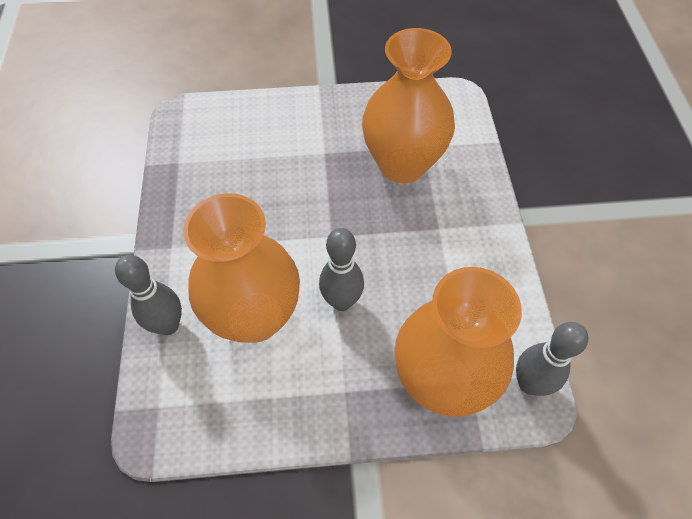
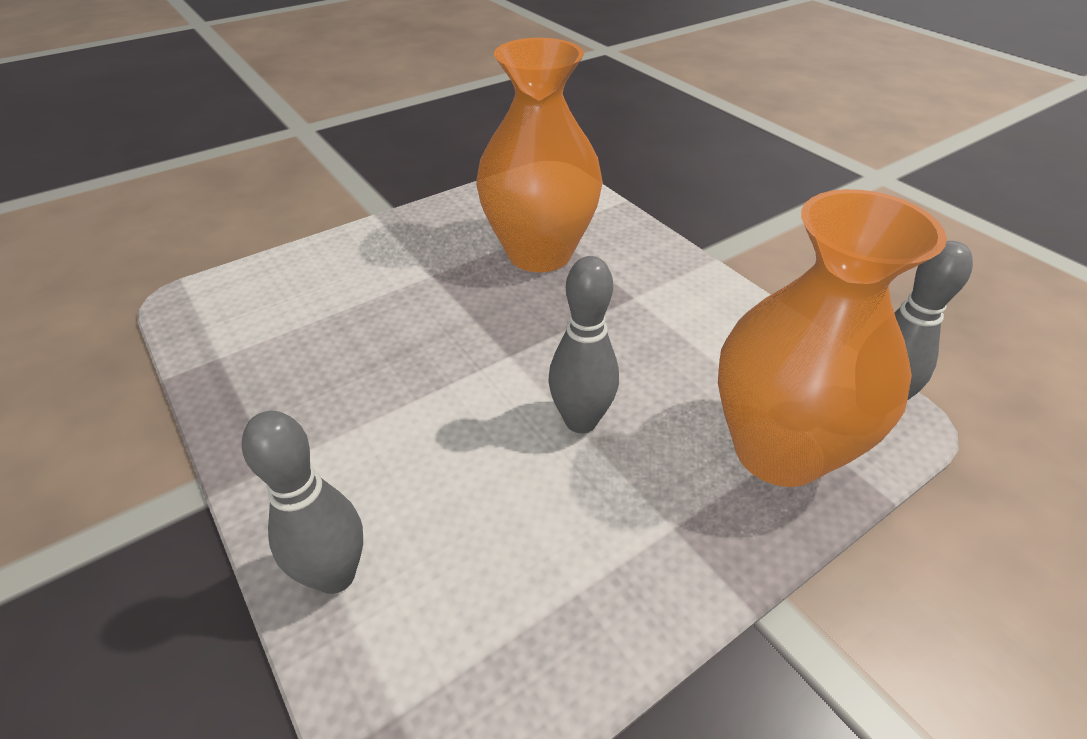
camera: 30 degrees left, 15 degrees down
orange vase [183,193,300,343] -> none

